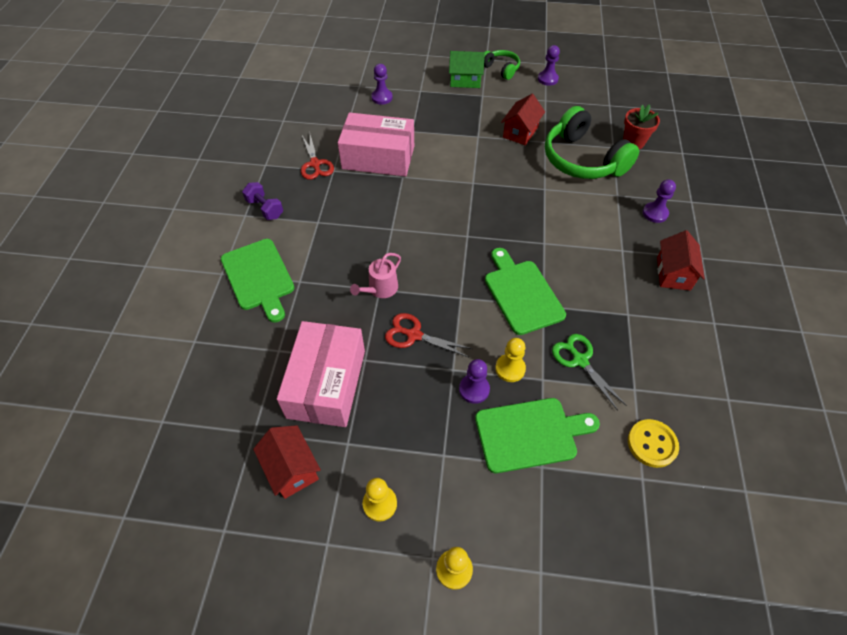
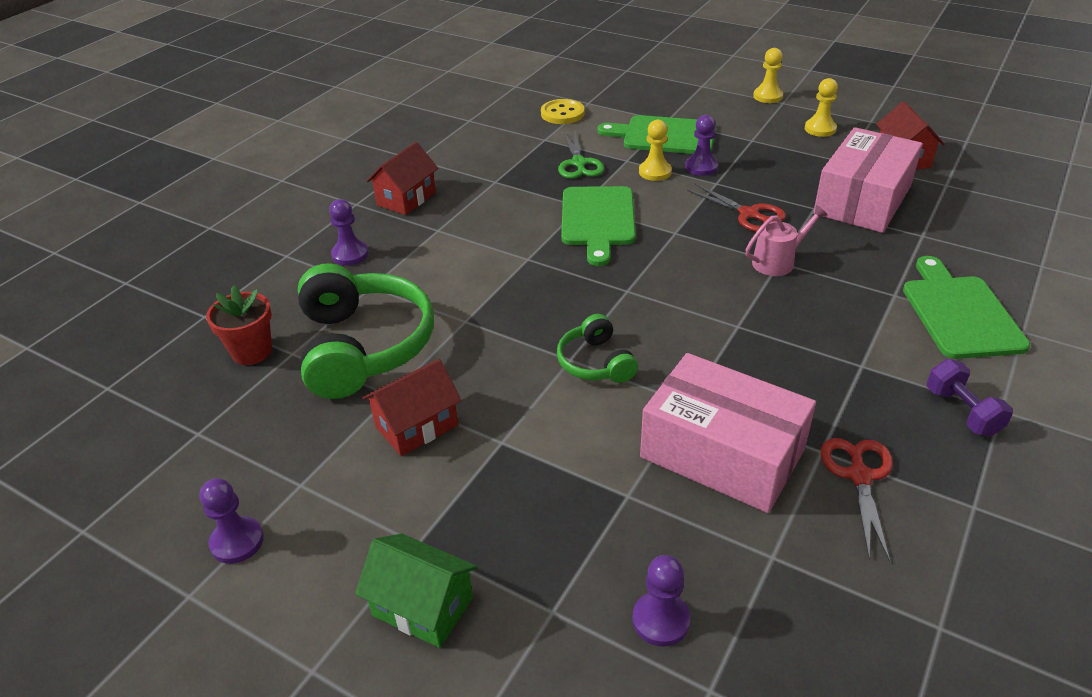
camera: 155 degrees left, 15 degrees down
green headphones [484,50,520,80] -> green headphones moved to [557,314,638,383]

